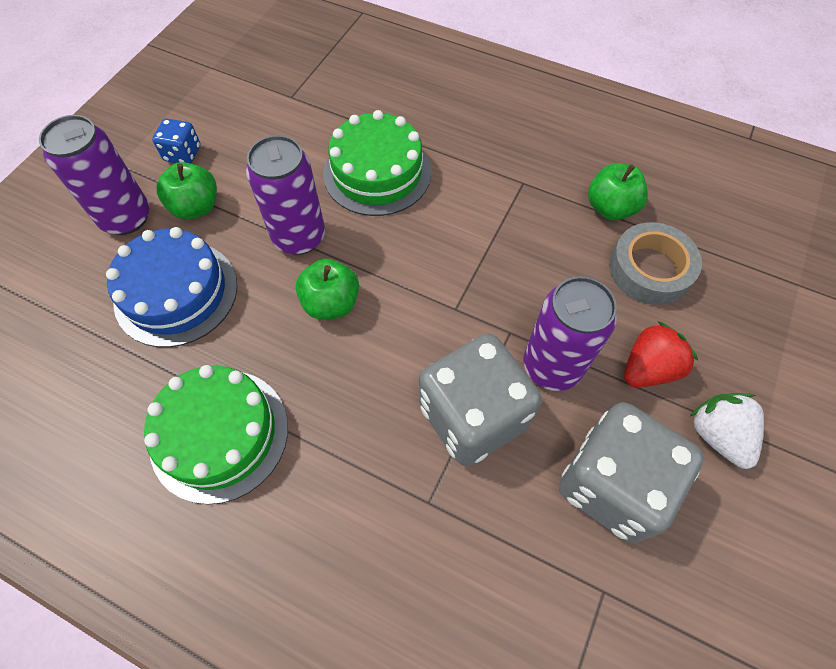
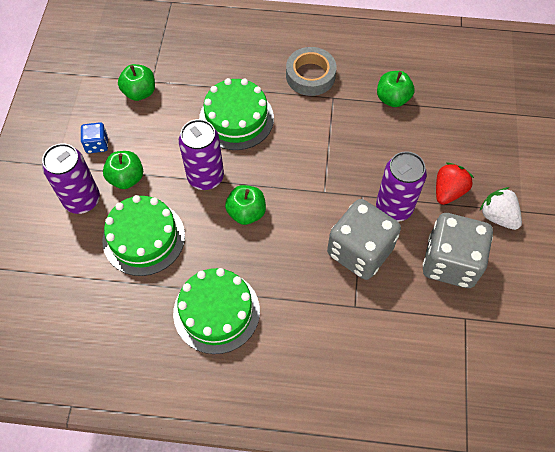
camera: 20 degrees left, 0 degrees up
blue cake [106,227,237,347] -> green cake [102,195,185,276]
grey tape [609,222,702,305] -> grey tape moved to [286,47,336,96]
none -> green apple [118,64,155,101]

